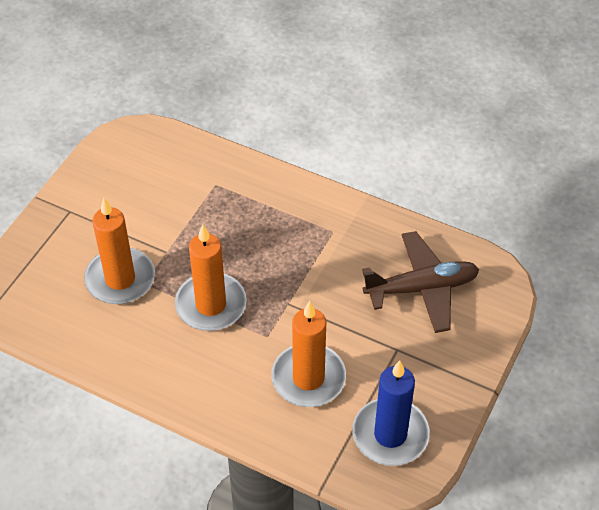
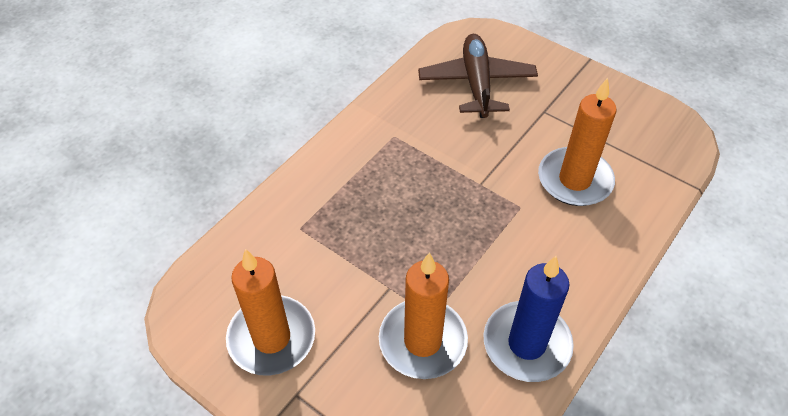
camera: 80 degrees left, 0 degrees up
orange candle [175,225,247,331] -> orange candle moved to [226,249,315,375]
blue candle [352,361,430,466] -> blue candle moved to [483,256,574,382]

